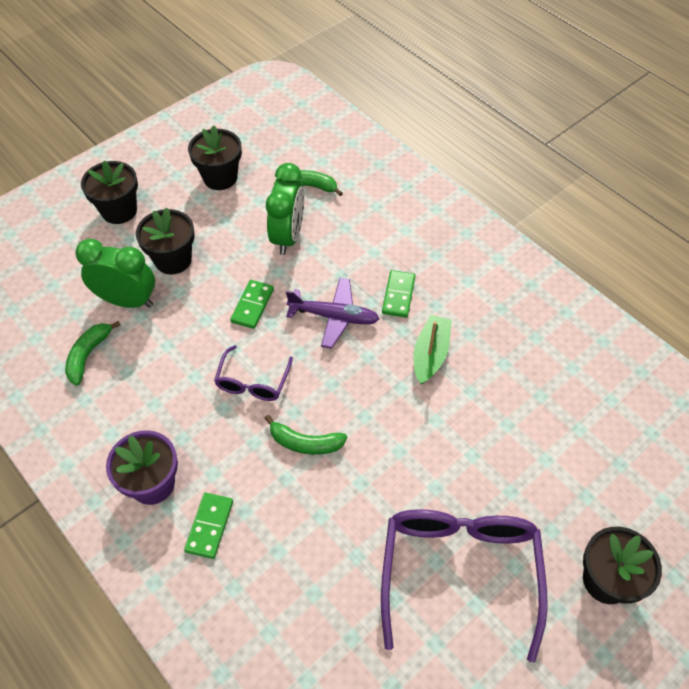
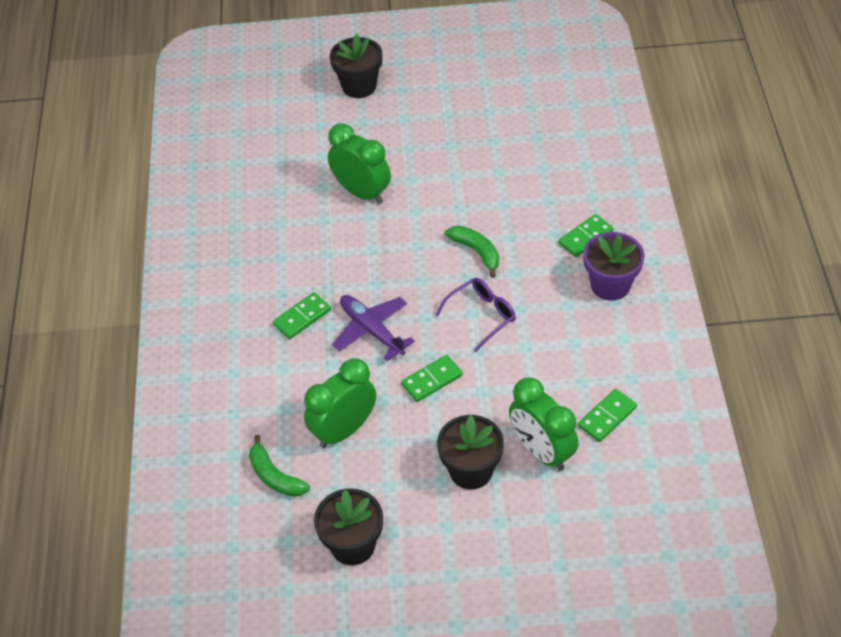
camera: 140 degrees left, 5 degrees down
green banana [65,321,121,385] -> green domino [578,389,637,442]
black flower pot [81,160,138,224] -> none
purple glasses [381,509,548,663] -> none
green boat [413,315,452,385] -> none
none -> green clock [328,124,391,204]

